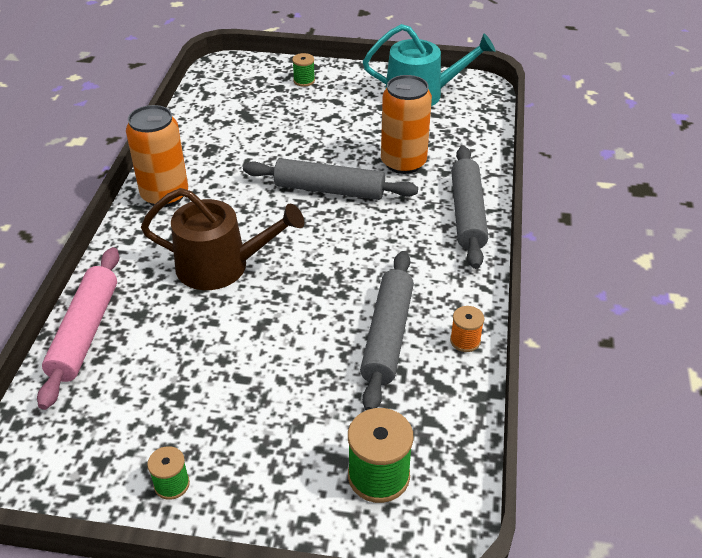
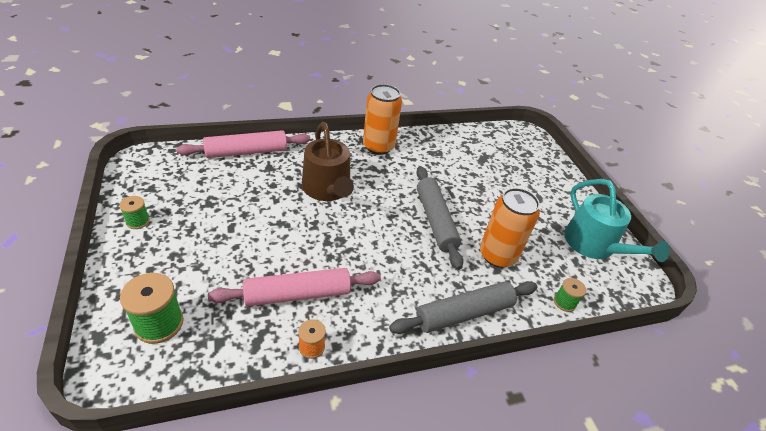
camera: 60 degrees right, 0 degrees up
green spool [292,53,315,87] -> green spool moved to [554,278,586,312]
grey rolling pin [360,251,414,410] -> pink rolling pin [208,268,381,306]

